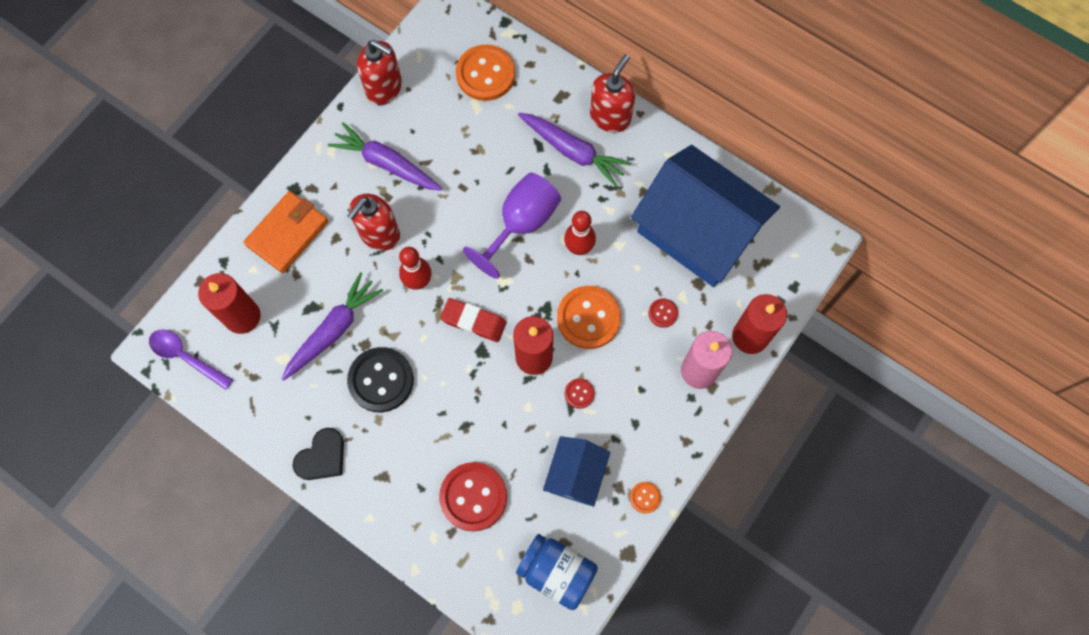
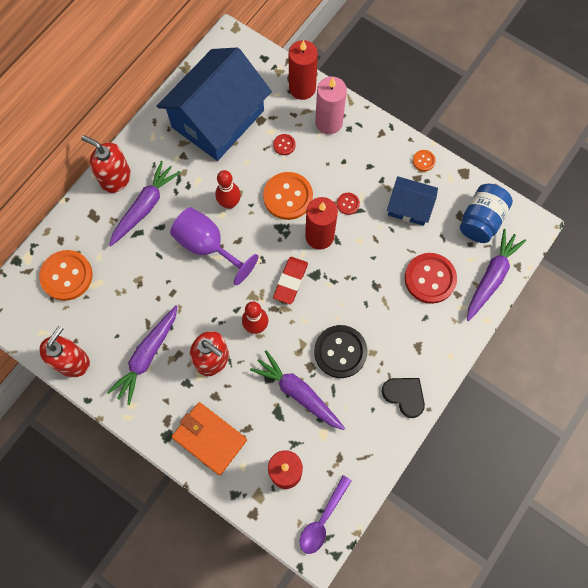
camera: 90 degrees left, 0 degrees up
none -> purple carrot [467,229,526,321]

